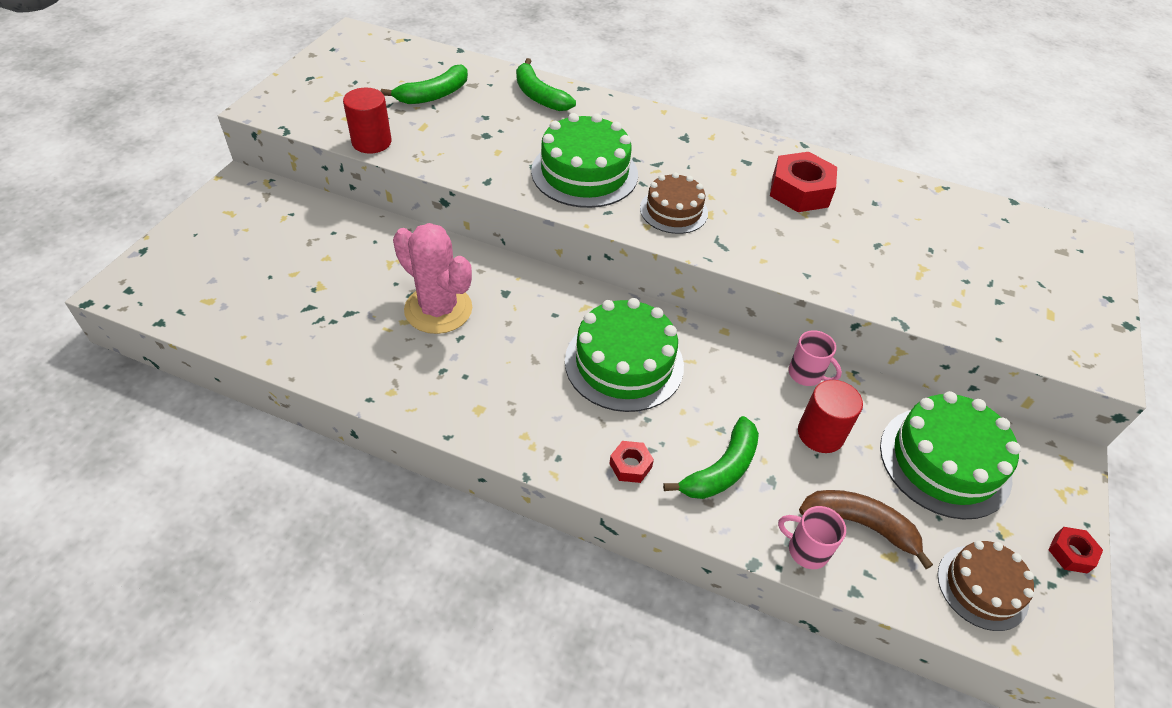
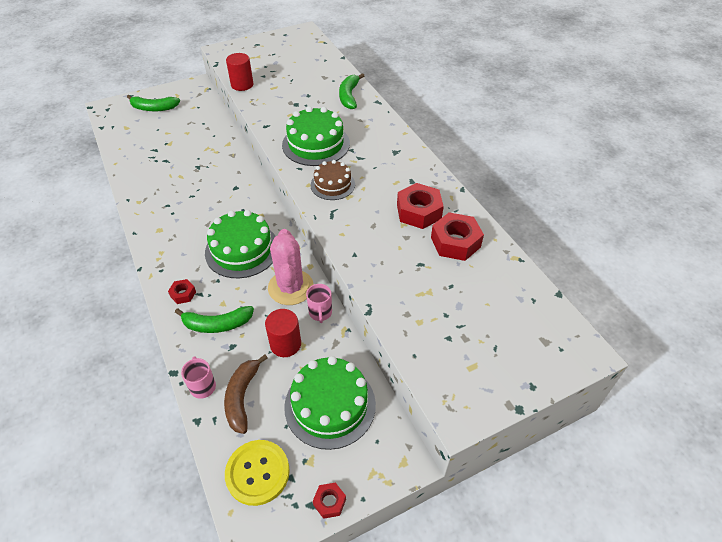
camera: 45 degrees right, 0 degrees up
green banana [381,65,468,104] -> green banana moved to [127,95,180,111]
pink cactus [393,223,472,334] -> pink cactus moved to [268,229,314,305]
brown banana [799,490,933,569] -> brown banana turned 150 degrees counterclockwise [224,355,268,434]
brown cake [937,541,1034,631] -> yellow button [225,440,290,506]
none -> red nut [431,212,484,261]

